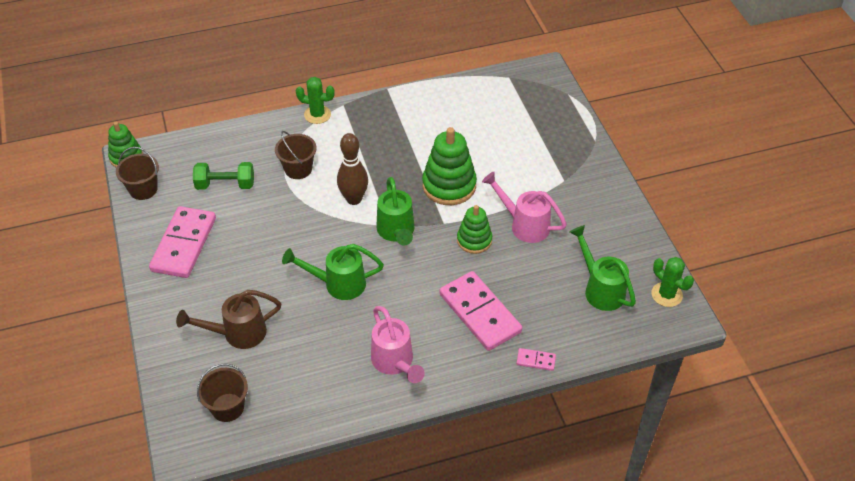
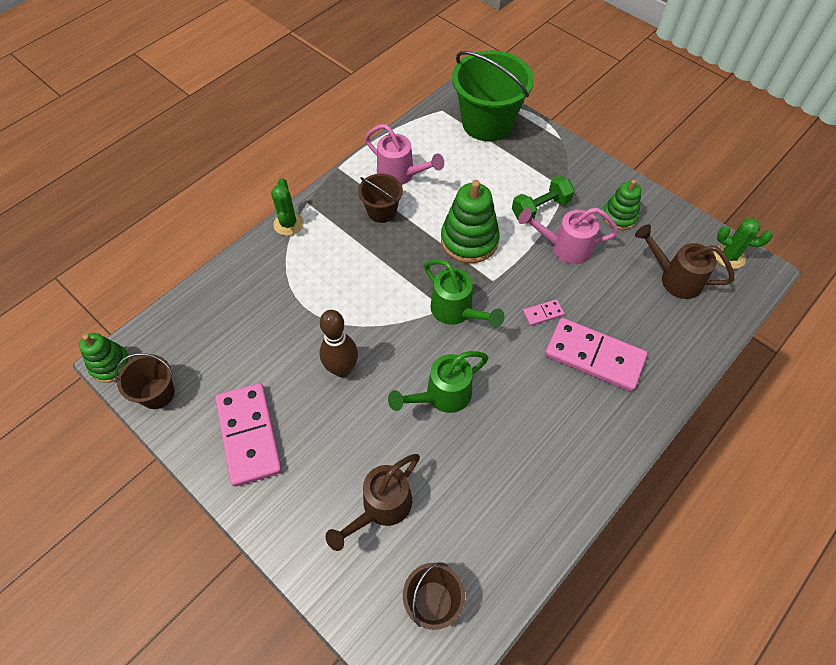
camera: 30 degrees left, 10 degrees up
green dumbbell [193,162,254,190] -> green dumbbell moved to [512,176,575,223]
brown bucket [275,131,317,179] -> brown bucket moved to [358,174,403,223]
green cactus [296,77,335,124] -> green cactus turned 75 degrees counterclockwise [271,178,304,236]
brown bowling pin [337,133,368,205] -> brown bowling pin moved to [320,310,358,377]
pink watering can [371,306,425,383] -> pink watering can moved to [365,124,444,185]
green stacking toy [457,205,492,254] -> green stacking toy moved to [603,180,641,230]
pink domino [516,348,556,371] -> pink domino moved to [523,299,564,326]
green watering can [570,225,636,311] -> brown watering can [635,225,734,299]
none -> green bucket [452,50,534,141]

